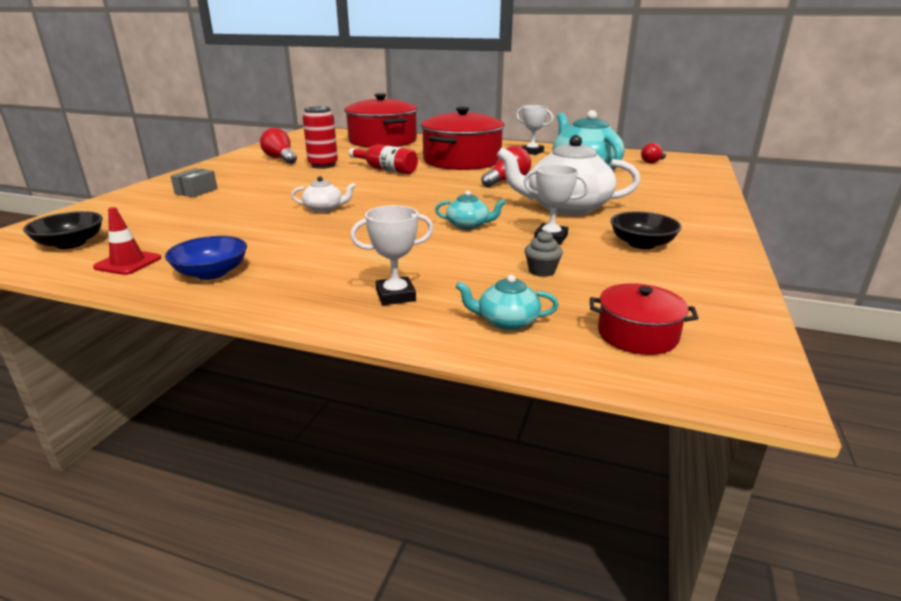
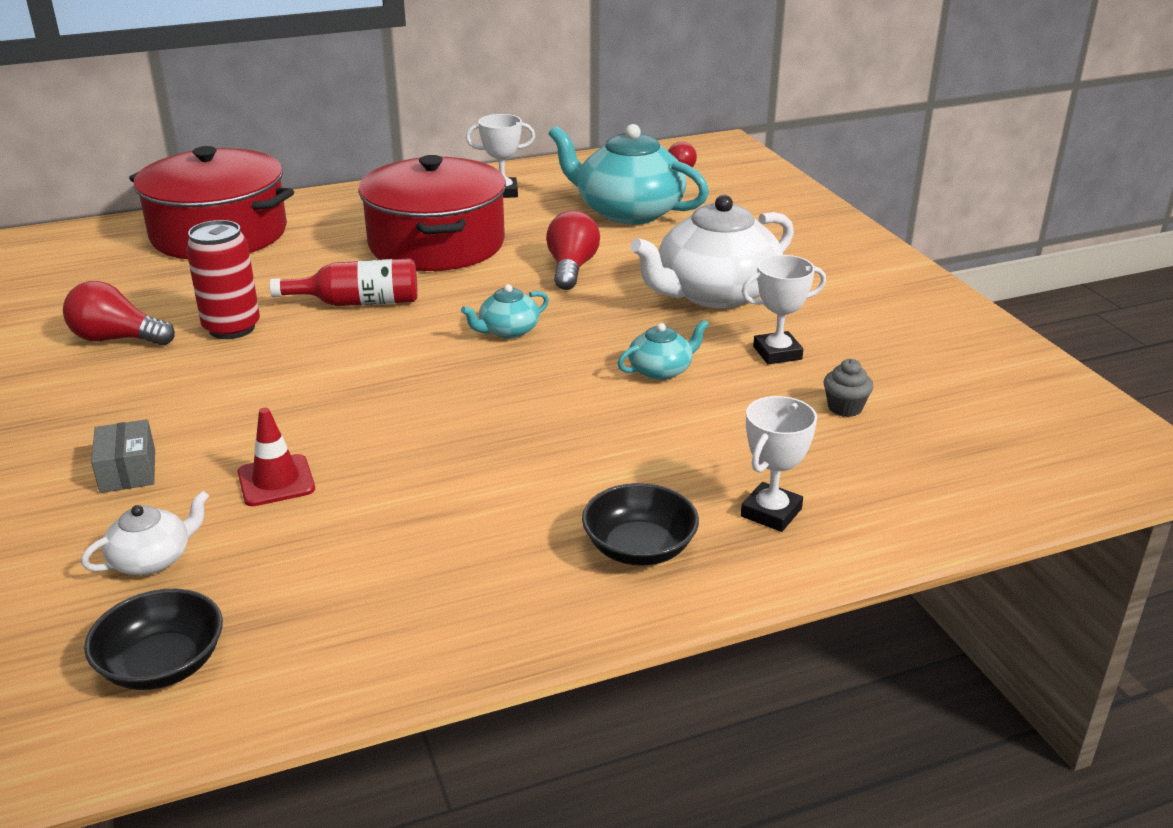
camera: 40 degrees left, 5 degrees up
red traffic cone [93,207,161,275] -> red traffic cone moved to [238,408,315,506]
blue bowl [165,236,247,280] -> none
white teapot [291,176,356,213] -> white teapot moved to [81,491,209,575]
turquoise teapot [456,275,559,330] -> turquoise teapot moved to [461,284,549,338]
red pot [590,283,698,355] -> none
black bowl [610,212,682,249] -> black bowl moved to [582,483,699,566]

